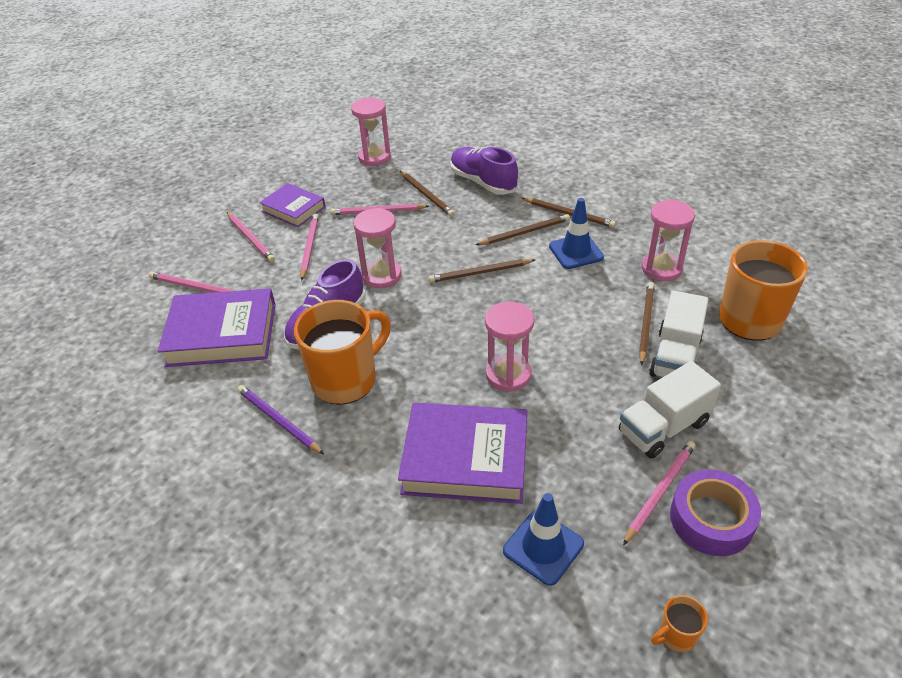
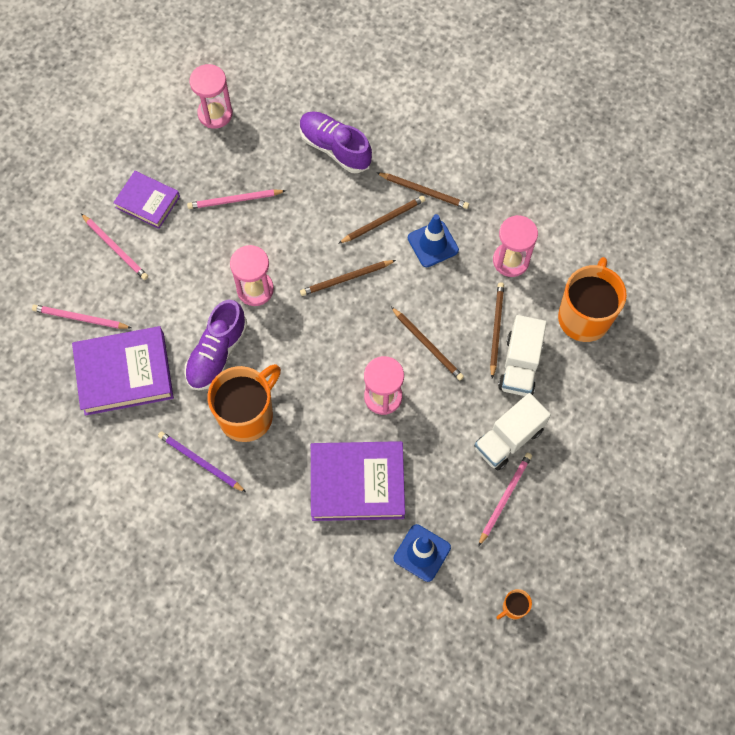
camera: 10 degrees left, 25 degrees up
pink pencil [300,214,319,281] -> none
brown pencil [400,171,455,217] -> brown pencil moved to [391,307,464,381]
purple tape [670,469,761,556] -> none

